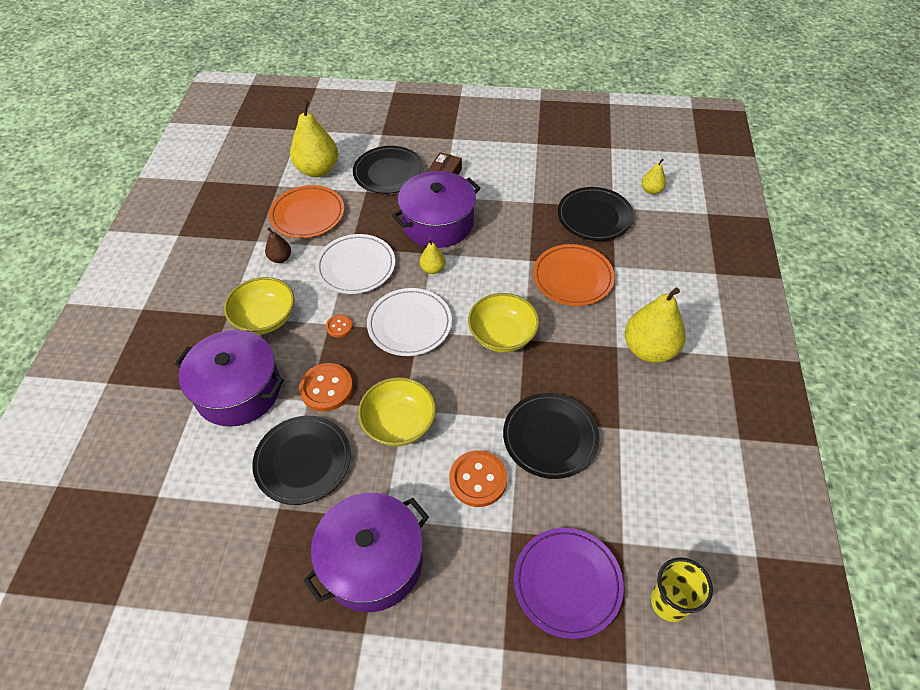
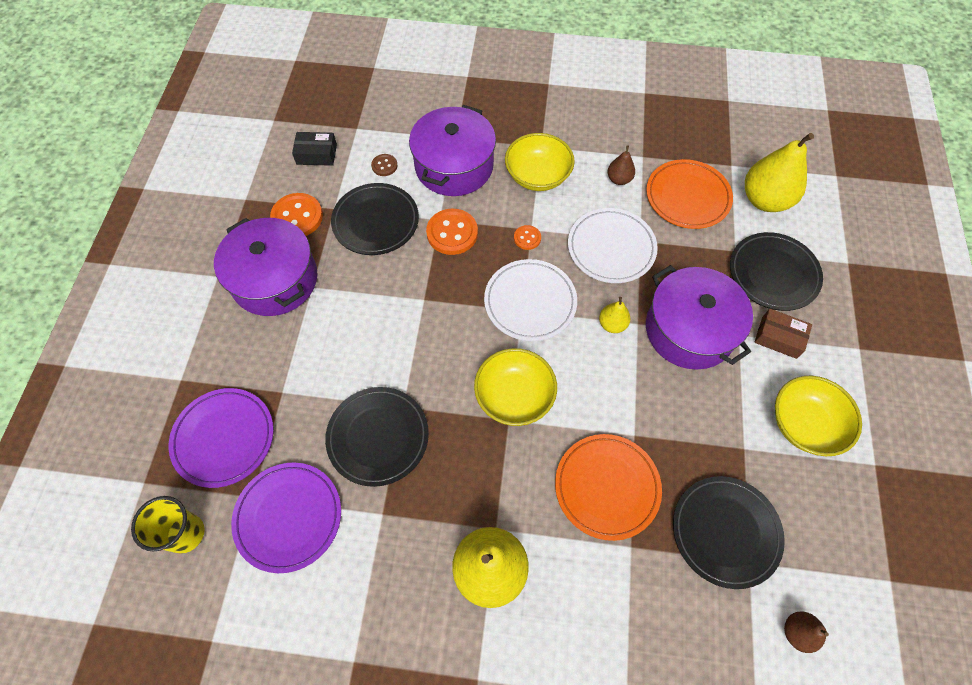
camera: 90 degrees right, 10 degrees up
yellow bowl [358,377,436,446] -> yellow bowl moved to [775,376,862,456]
orange button [449,450,507,507] -> orange button moved to [270,193,323,236]
yellow pear [642,159,666,194] -> brown pear [784,612,829,653]
none -> purple plate [231,462,341,573]
none -> black box [292,132,337,166]
none -> brown button [371,154,397,176]

